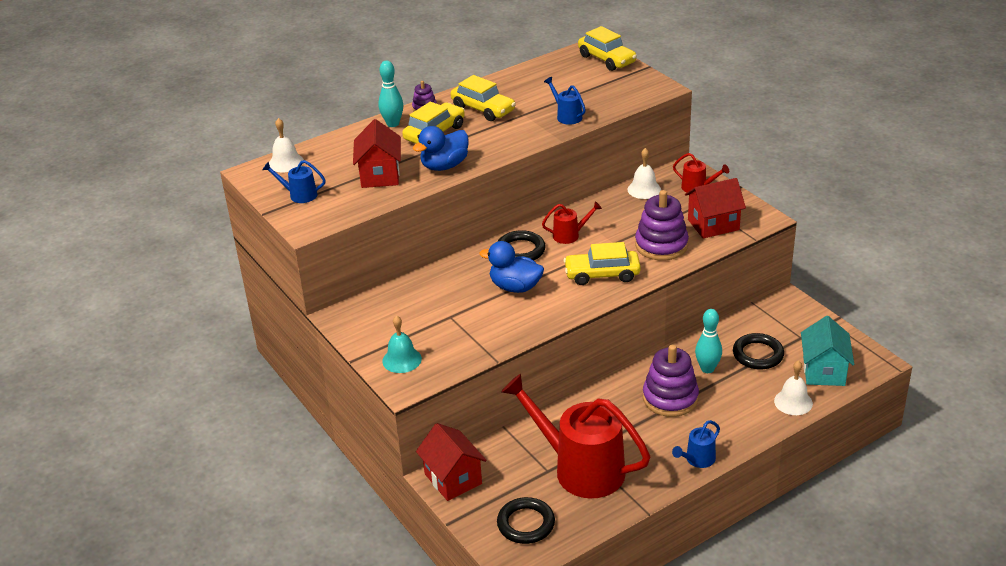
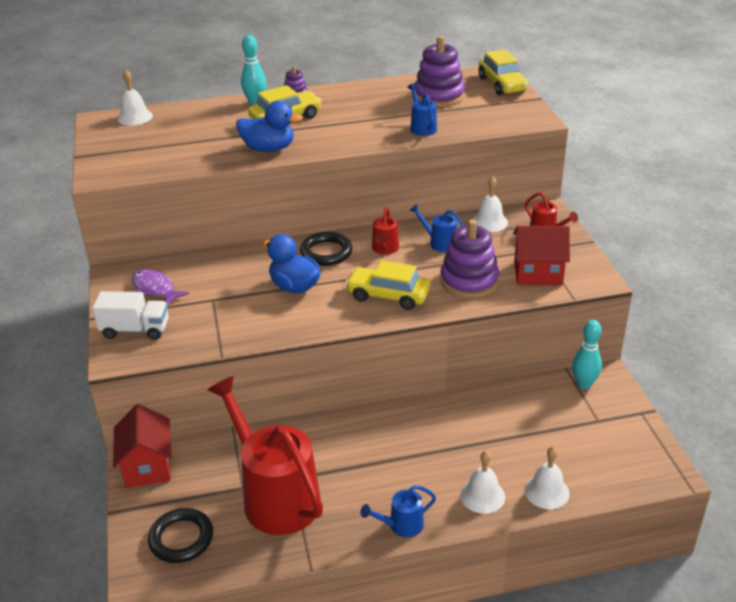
camera: 20 degrees right, 0 degrees up
blue watering can [262,160,326,203] -> blue watering can moved to [409,204,464,252]
red house [353,119,401,188] -> none
turquoise bell [382,315,422,373] -> white truck [92,291,169,340]
blue duck [413,126,469,171] -> blue duck turned 150 degrees counterclockwise [236,101,303,152]
yellow car [451,75,516,121] -> none
red watering can [542,201,602,244] -> red watering can turned 90 degrees clockwise [372,207,399,255]
purple stacking toy [643,345,699,417] -> purple stacking toy moved to [415,36,465,107]
turquoise bowling pin [695,309,722,373] -> turquoise bowling pin moved to [572,320,602,389]
black ring [733,333,784,369] -> none
turquoise house [801,316,854,386] -> none
none -> purple fish [132,269,189,305]
none -> white bell [460,451,505,514]

